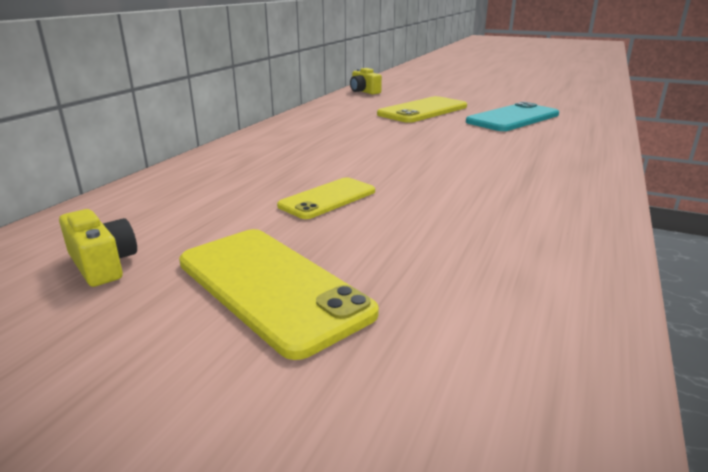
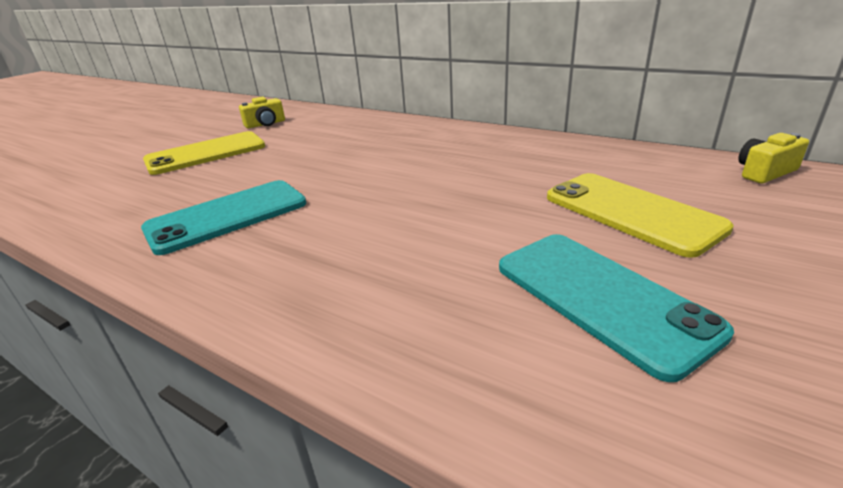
camera: 100 degrees right, 5 degrees up
yellow phone [277,177,375,219] -> none
none -> turquoise phone [141,180,306,255]

